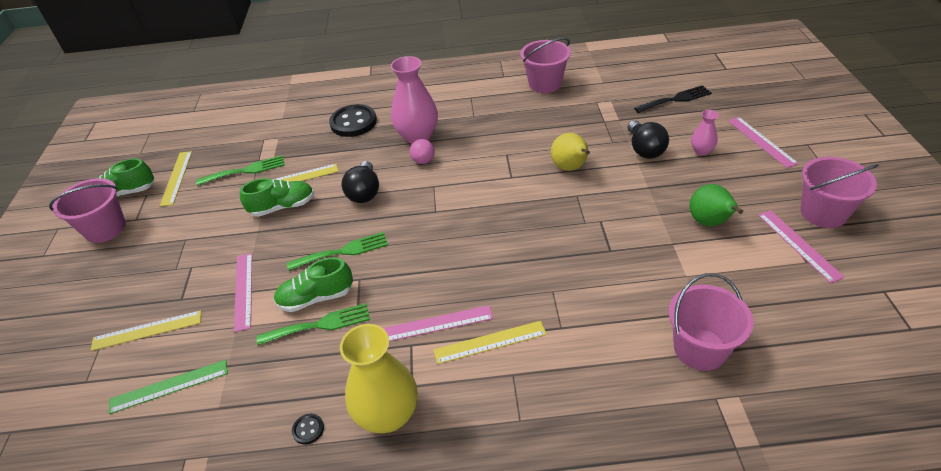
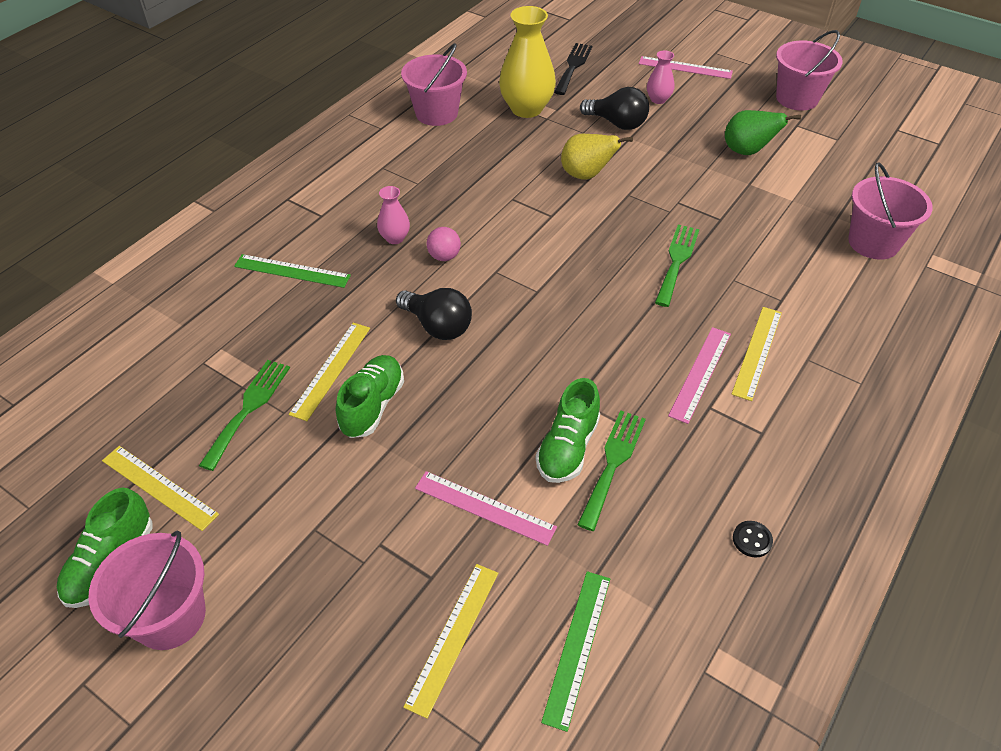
camera: 55 degrees left, 5 degrees up
green fork [287,232,388,271] -> green fork moved to [655,225,700,307]
black button [329,104,377,137] -> green ruler [234,254,351,288]
yellow vase [340,324,418,433] -> yellow vase moved to [499,6,556,118]
pink vase [391,56,438,144] -> pink vase [377,186,410,244], size x0.50
pink ruler [758,210,845,283] -> none

